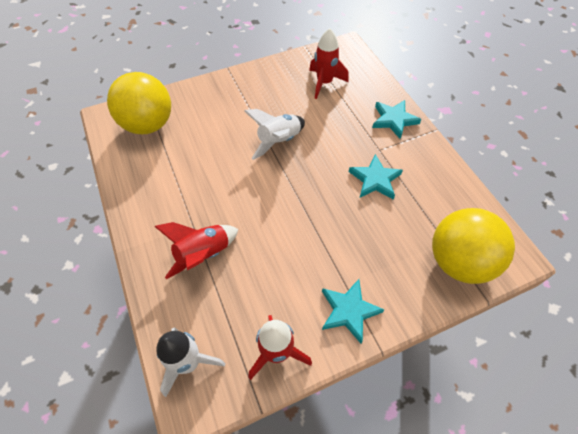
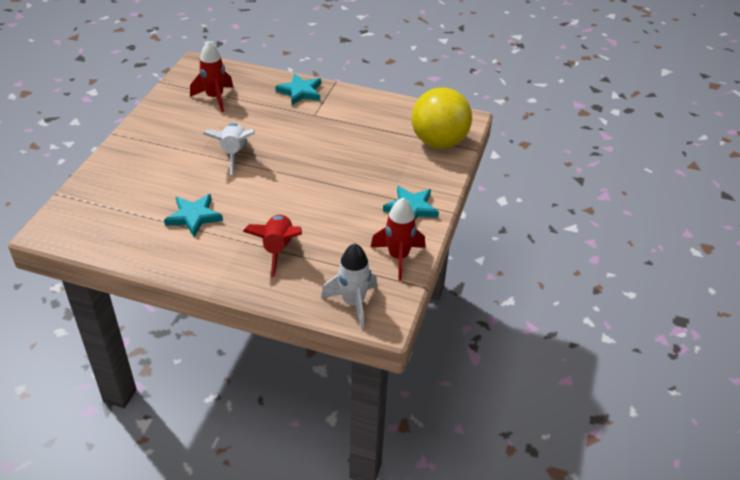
camera: 50 degrees left, 15 degrees down
yellow ball [107,72,171,134] -> none
turquoise star [349,154,403,199] -> turquoise star moved to [164,194,223,237]

